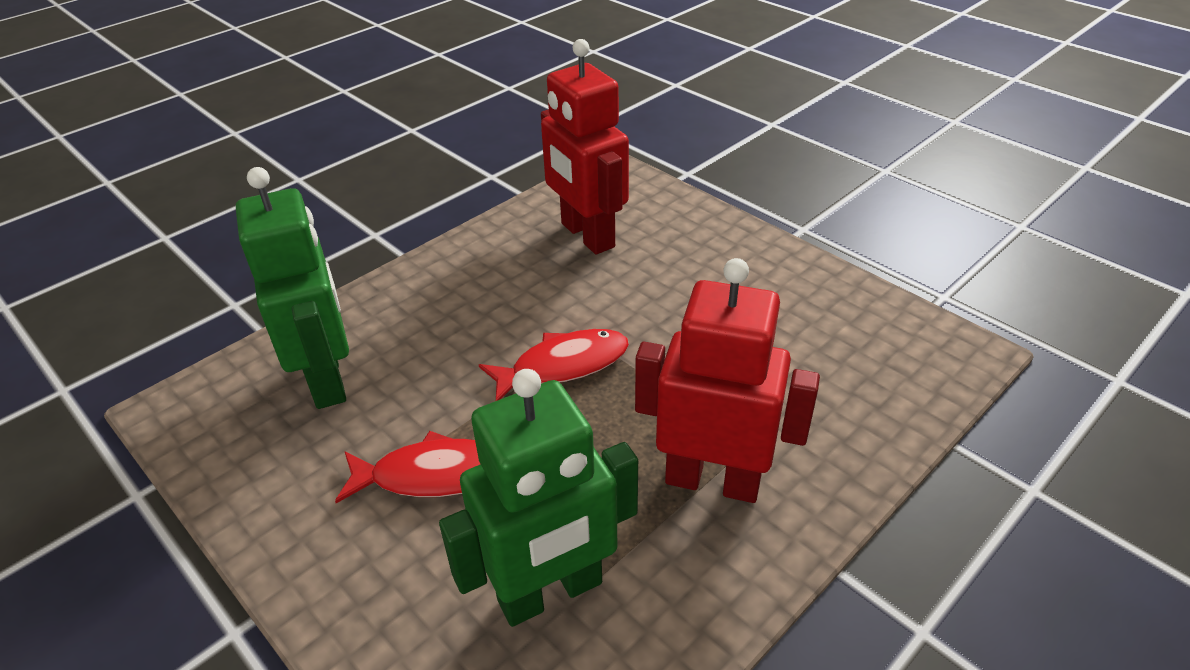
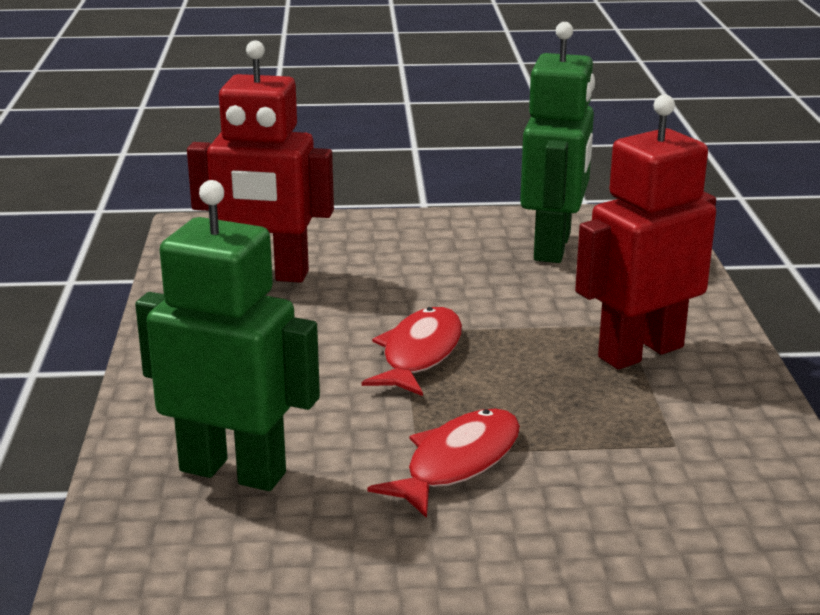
camera: 50 degrees left, 15 degrees down
green robot [439,369,638,627] -> green robot moved to [520,22,595,263]

